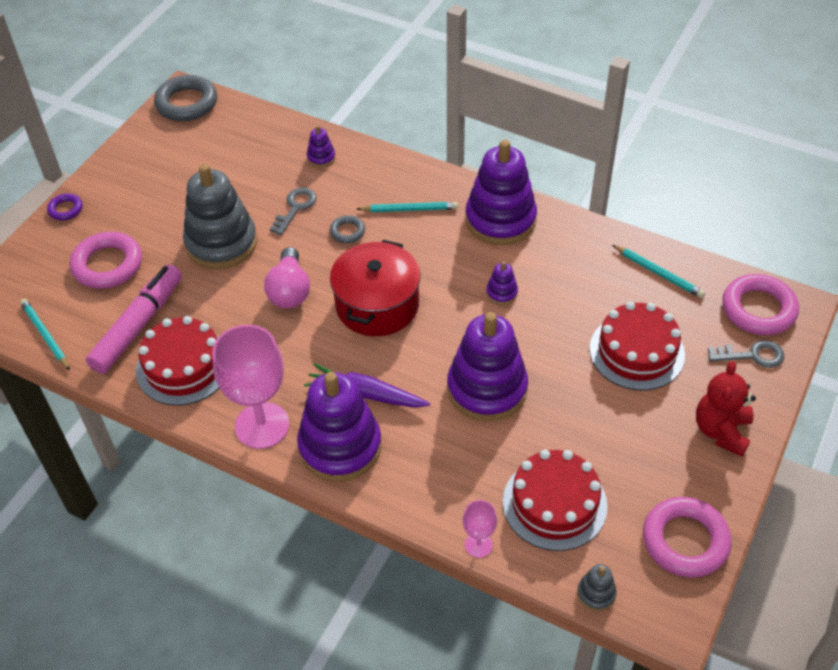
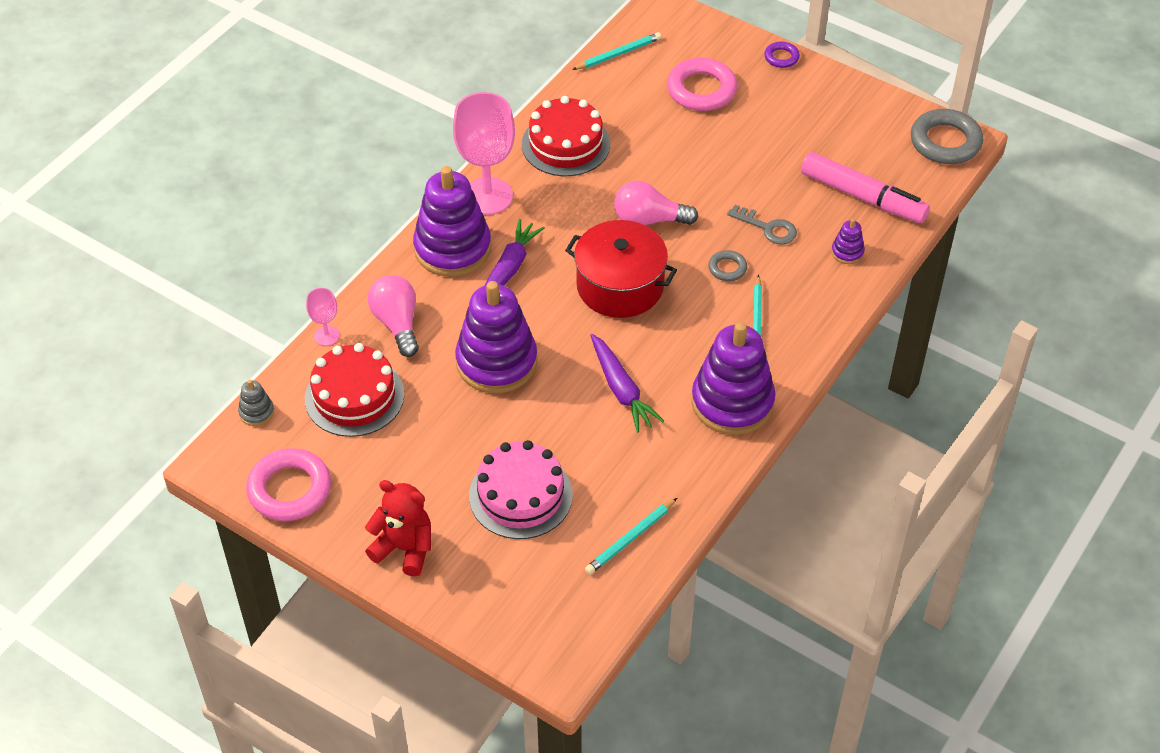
camera: 95 degrees right, 0 degrees up
pink marker [86,264,182,374] -> pink marker moved to [801,152,930,223]
grey stacking toy [183,164,257,269] -> none
purple stacking toy [486,261,518,305] -> purple carrot [590,334,664,433]
red cake [590,301,685,390] -> pink cake [469,440,573,539]
grey key [708,340,784,368] -> none
pink ring [722,274,799,335] -> none
none -> pink light bulb [368,275,419,357]

